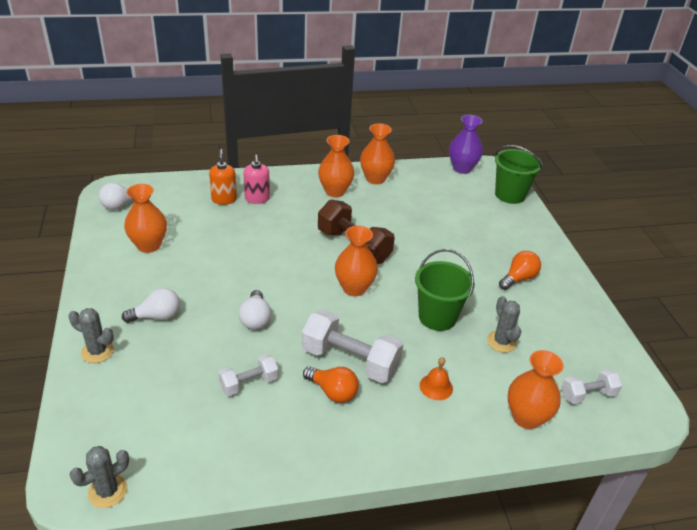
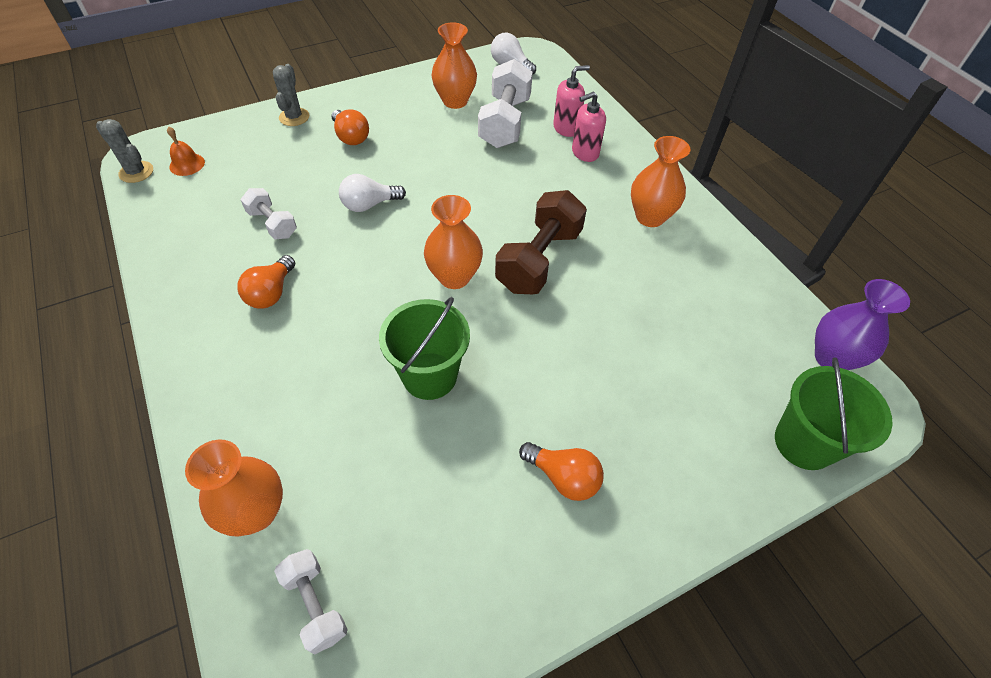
camera: 75 degrees right, 15 degrees up
white light bulb [122,288,180,323] -> orange light bulb [332,109,369,145]
orange soap dispenser [209,149,237,205] -> pink soap dispenser [553,65,590,137]
white dumbbell [302,309,404,383] -> white dumbbell moved to [478,59,533,148]
orange vase [360,123,395,184] -> none
orange bell [420,357,453,400] -> orange bell moved to [167,126,205,176]
grey cactus [487,296,521,353] -> none

